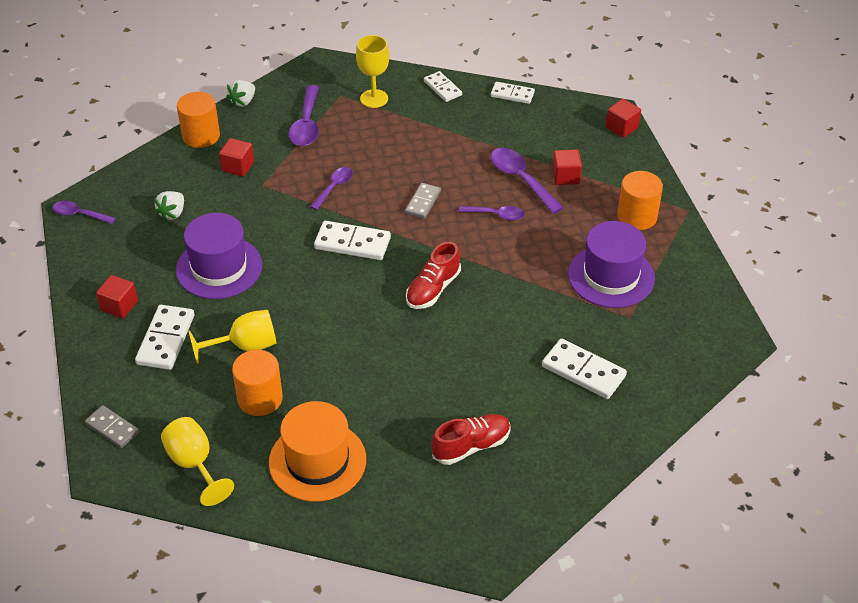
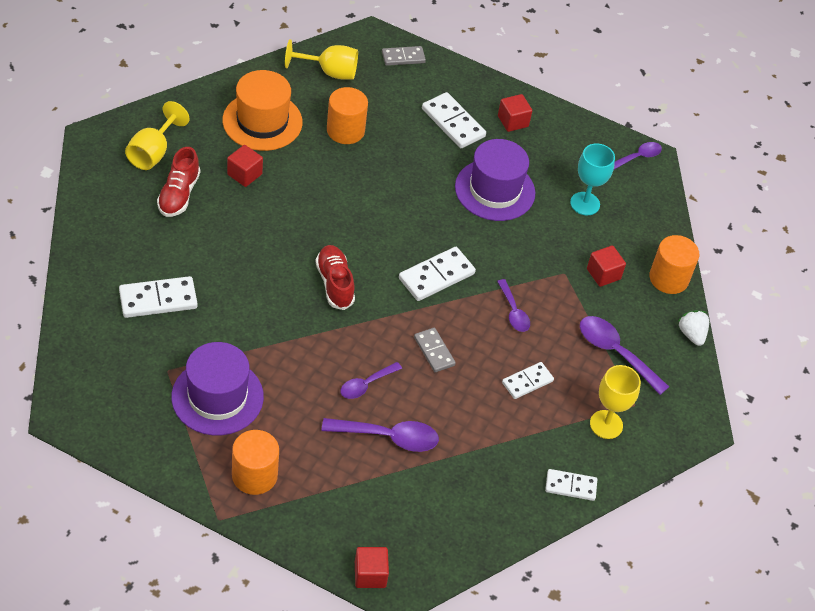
camera: 125 degrees right, 5 degrees up
white strawberry [154,191,184,222] -> turquoise goblet [570,144,615,215]
yellow goblet [188,310,276,364] -> yellow goblet moved to [125,101,190,170]
white domino [491,82,535,104] -> white domino moved to [502,362,554,399]
red cube [552,149,582,185] -> red cube moved to [227,145,263,187]

